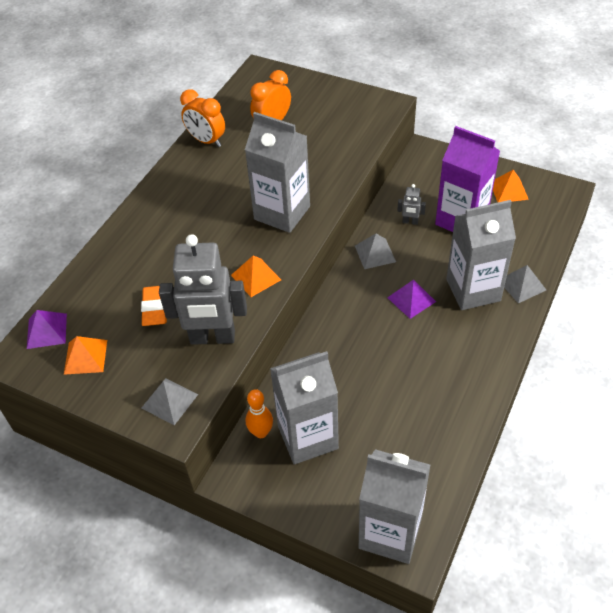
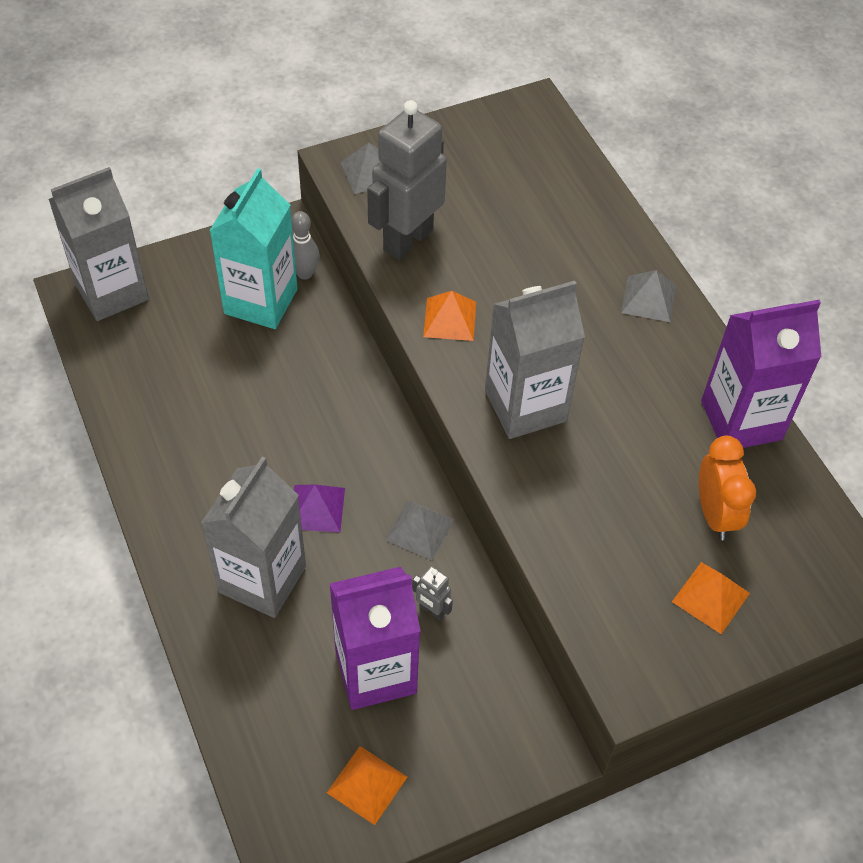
camera: 125 degrees right, 5 degrees up
purple pyramid [27,310,67,349] -> none
orange pyramid [64,336,107,375] -> orange pyramid moved to [672,562,750,634]
orange eraser [141,286,167,326] -> none
orange clock [180,89,225,147] -> purple carton [701,300,821,448]
orange bowling pin [245,389,273,438] -> grey bowling pin [291,211,320,280]
grey carton [270,351,339,464] -> turquoise carton [209,168,298,329]
grey robot [397,184,426,225] -> grey robot turned 105 degrees counterclockwise [412,566,453,620]
grey pyramid [504,265,546,303] -> grey pyramid moved to [621,270,676,322]

